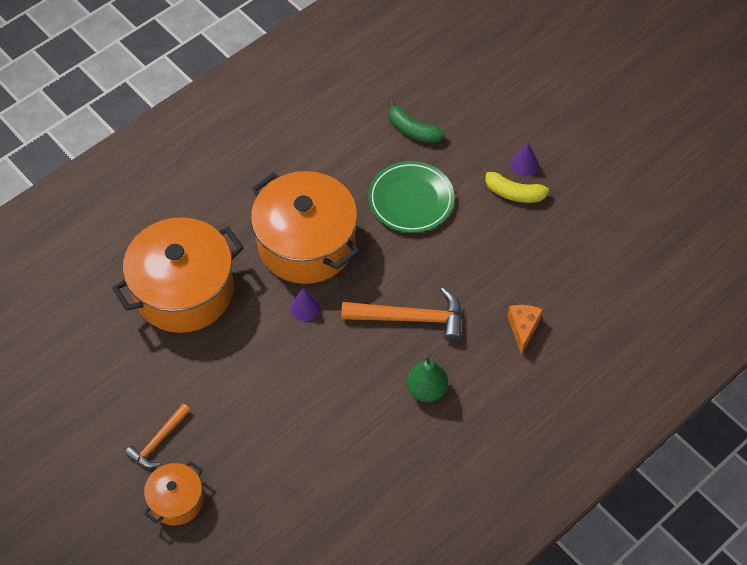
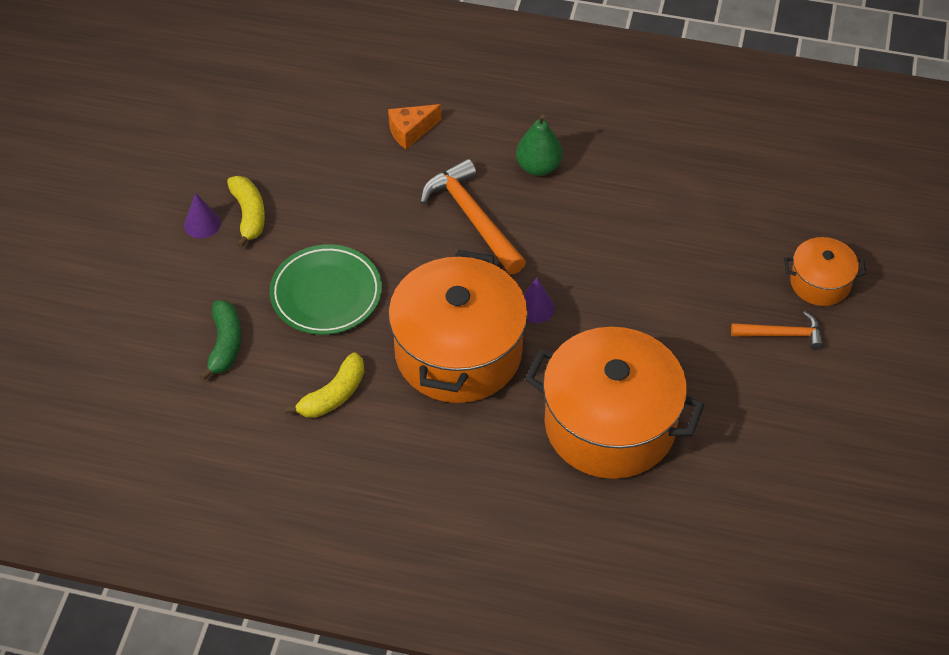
camera: 125 degrees left, 5 degrees down
none -> yellow banana [285,352,365,418]

